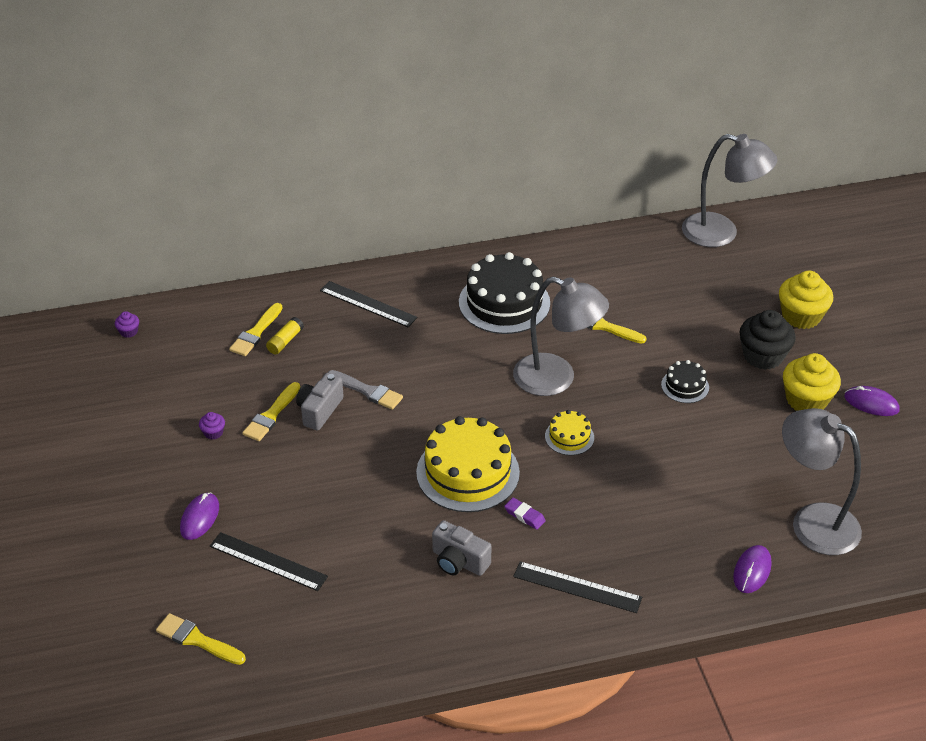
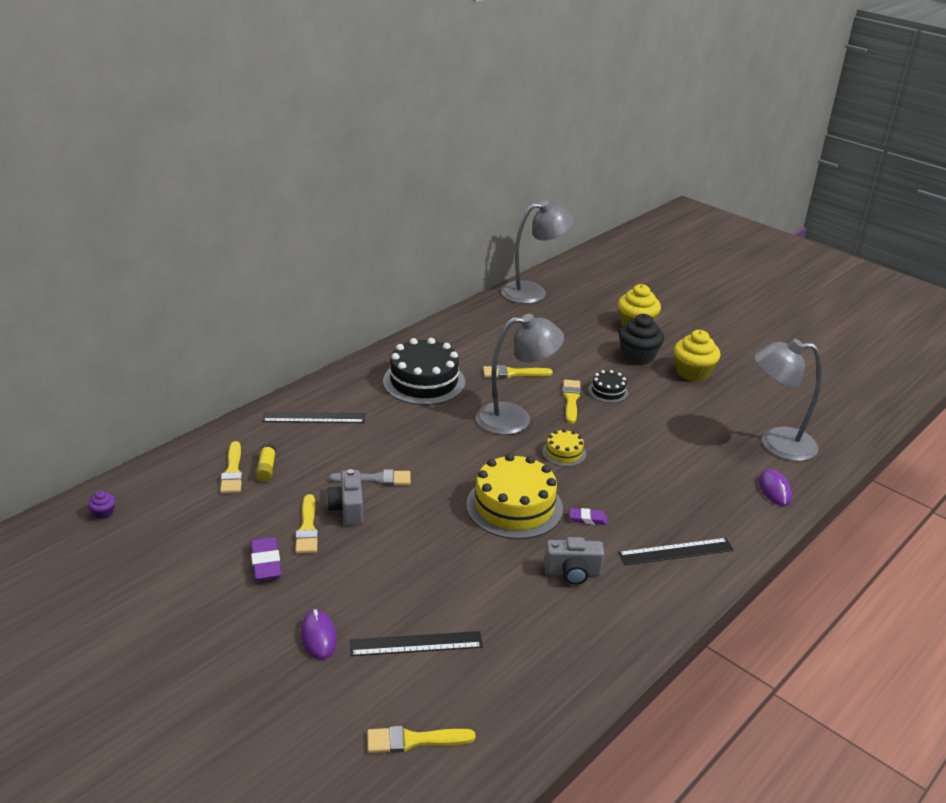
camera: 35 degrees left, 10 degrees down
purple cupcake [199,412,225,440] -> purple eraser [250,537,281,581]
purple mouse [844,386,900,416] -> none
none -> yellow brush [563,380,581,423]

